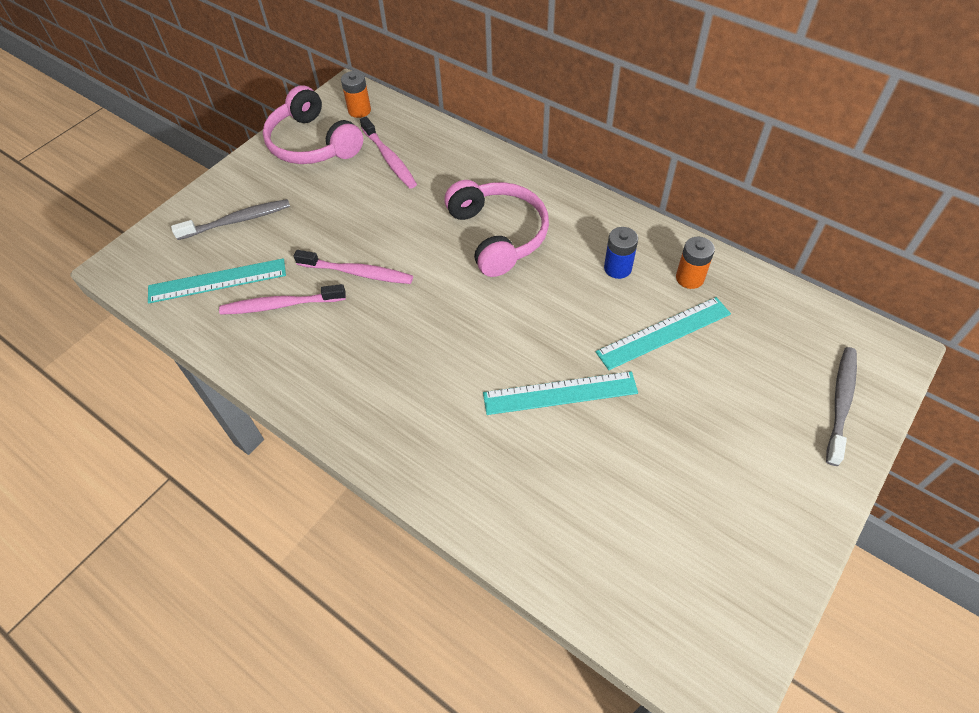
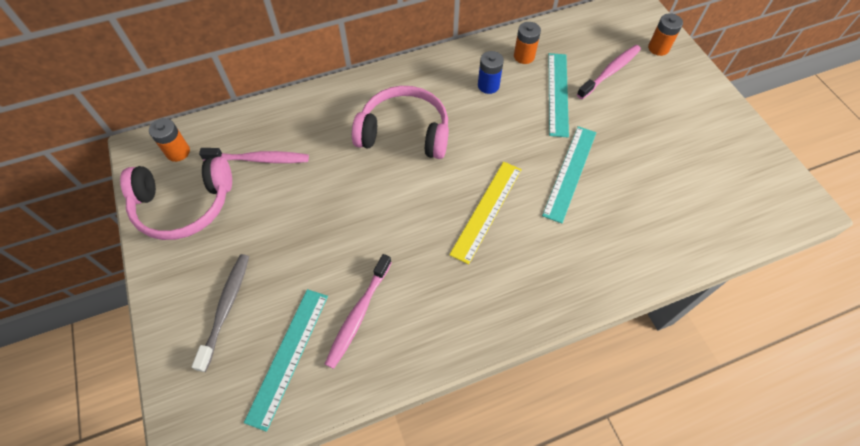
camera: 60 degrees left, 5 degrees up
pink toothbrush [294,250,413,284] -> pink toothbrush moved to [577,45,641,99]
grey toothbrush [826,347,857,466] -> orange battery [648,13,683,56]
none -> yellow ruler [449,162,522,265]

